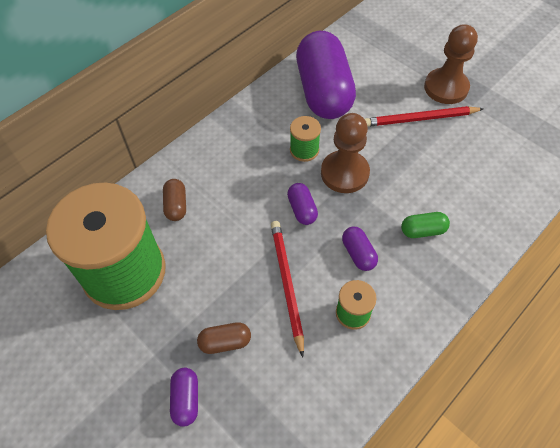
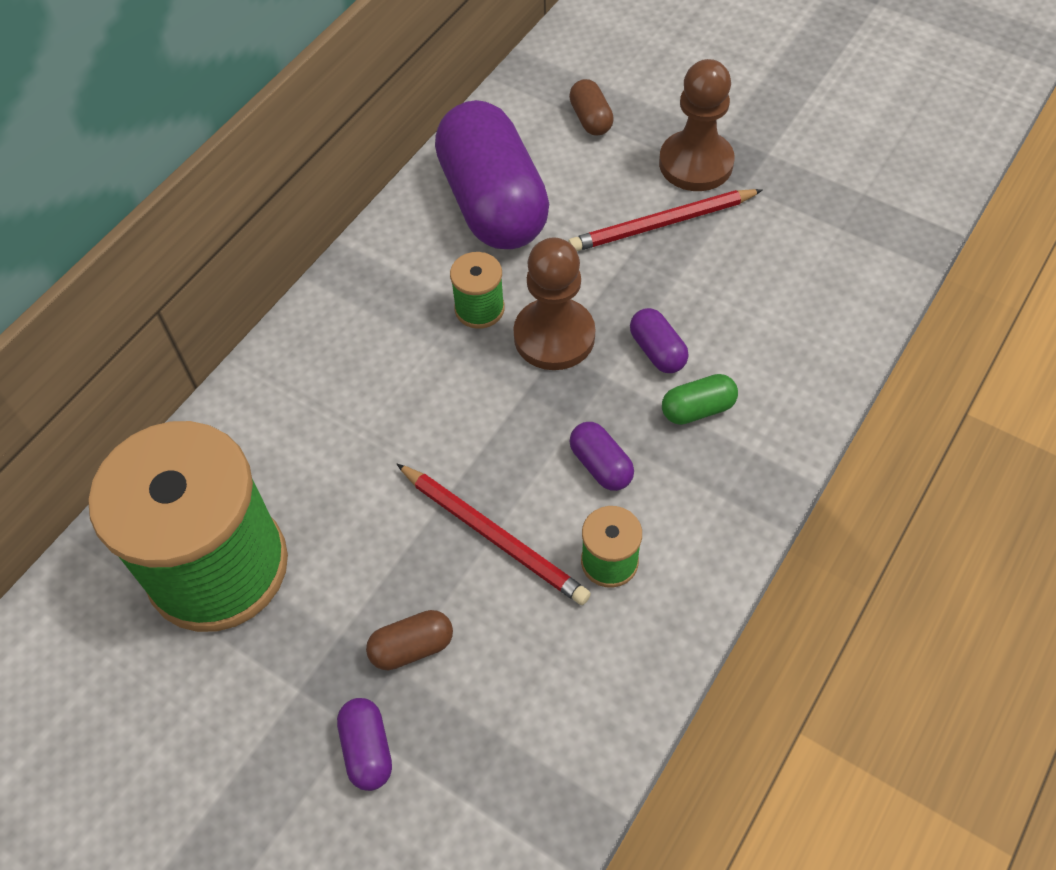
camera: 10 degrees left, 0 degrees up
brown capsule [163,179,186,221] -> brown capsule moved to [569,79,614,136]
red pencil [271,221,304,357] -> red pencil turned 150 degrees clockwise [397,464,591,605]
purple capsule [287,183,318,225] -> purple capsule moved to [630,308,688,373]

